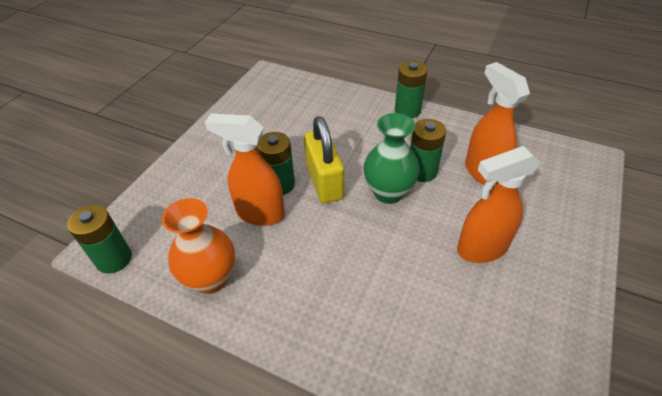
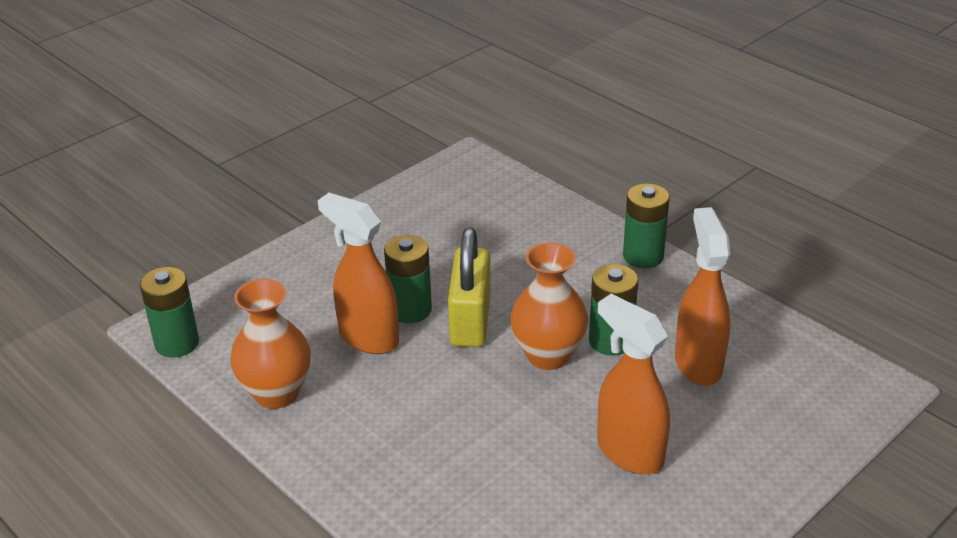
camera: 20 degrees right, 10 degrees down
green vase [364,113,420,204] -> orange vase [510,242,588,370]
orange spray bottle [457,146,541,263] -> orange spray bottle turned 45 degrees clockwise [597,294,670,474]

